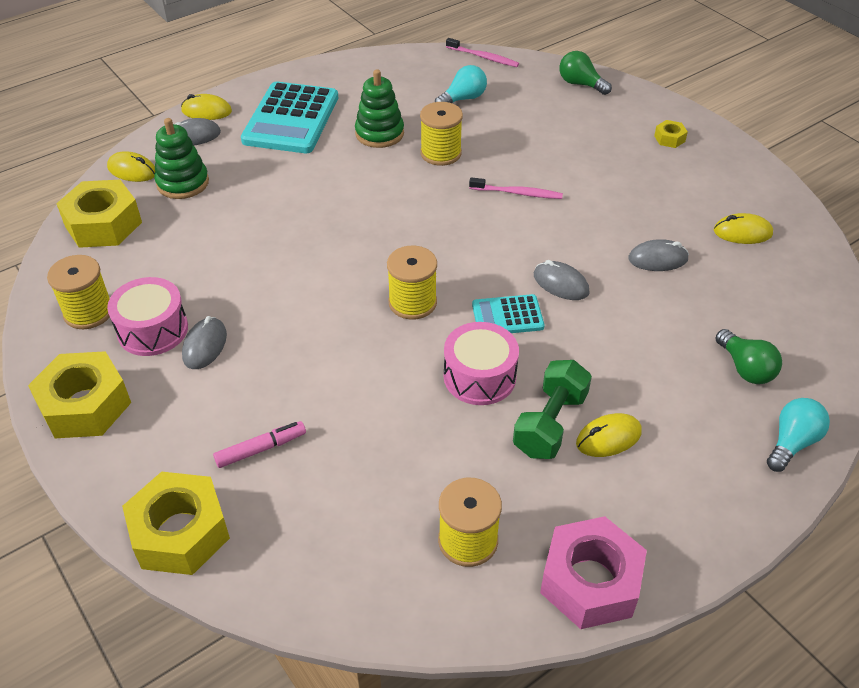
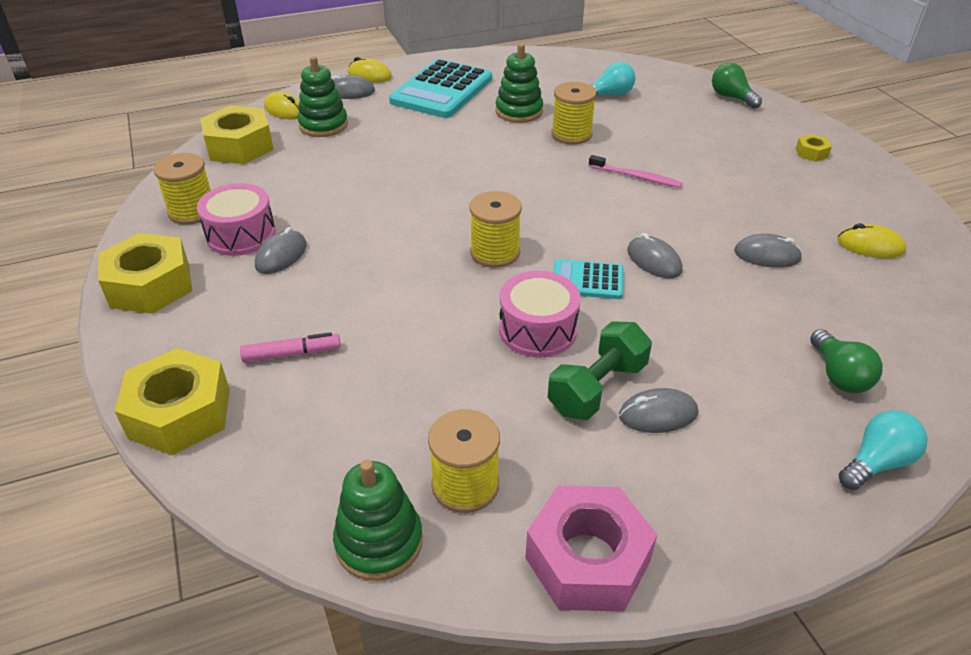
camera: 15 degrees right, 5 degrees down
pink toothbrush [446,38,519,67] -> none
yellow mouse [576,413,642,457] -> grey mouse [619,388,698,433]
none -> green stacking toy [333,460,423,581]

